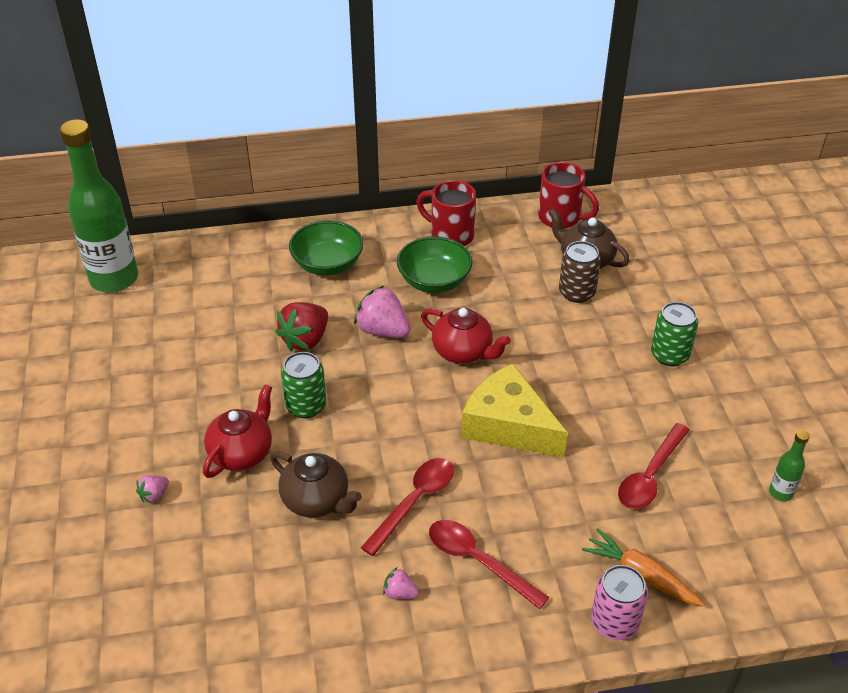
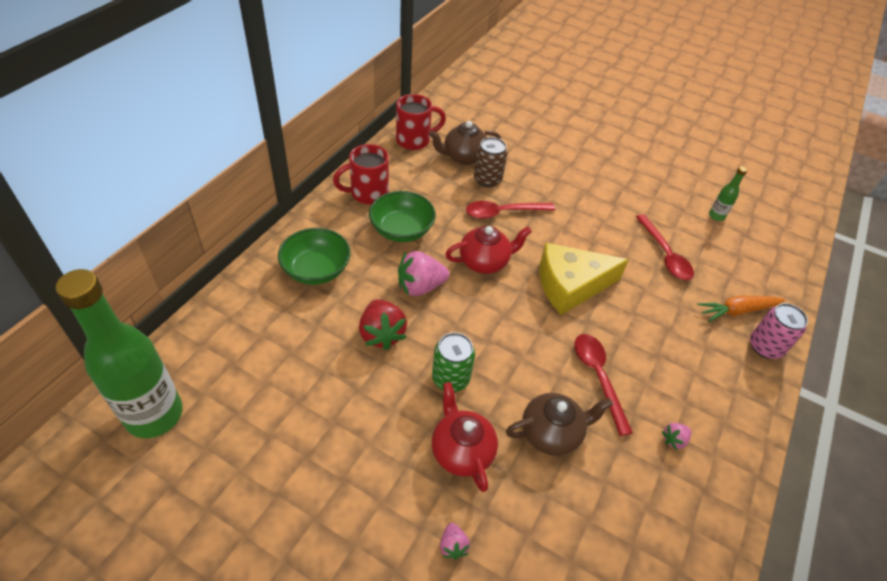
camera: 55 degrees left, 5 degrees up
red spoon [429,520,549,609] -> red spoon moved to [466,201,555,219]
green can [651,302,698,366] -> none

